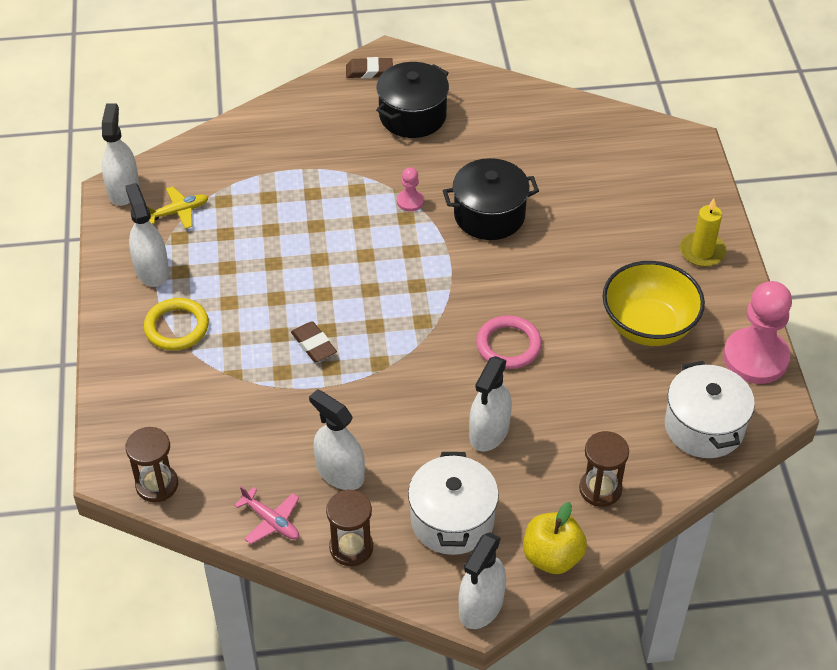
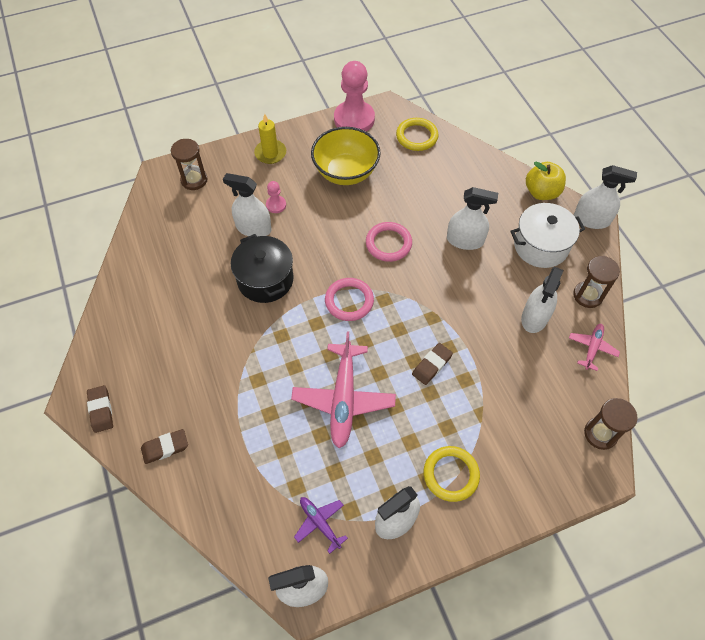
camera: 105 degrees left, 10 degrees up
yellow plane [147,186,209,229] -> purple plane [294,497,348,554]
black pot [376,62,449,138] -> none
pink pawn [397,167,424,212] -> pink pawn moved to [266,181,286,213]
brown hourglass [579,431,629,507] -> brown hourglass moved to [171,139,208,190]
white pot [665,361,755,458] -> yellow ring [396,118,438,151]
none -> brown eraser [141,429,188,464]
none -> white spray bottle [223,173,272,236]
none -> pink plane [291,331,396,448]
none -> pink ring [325,278,374,321]

